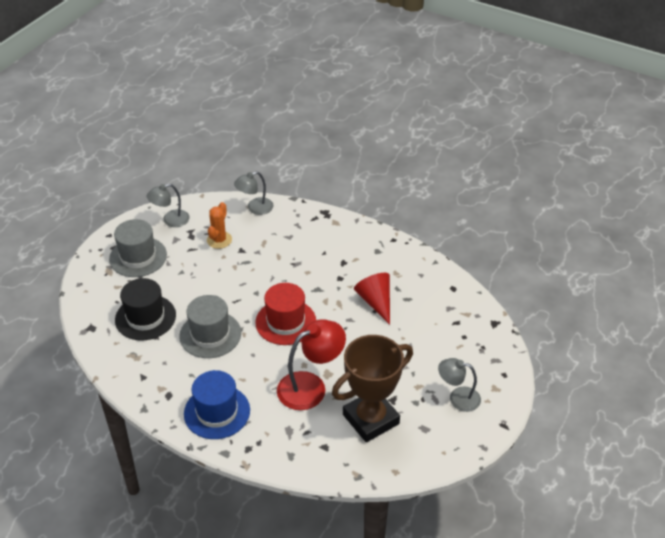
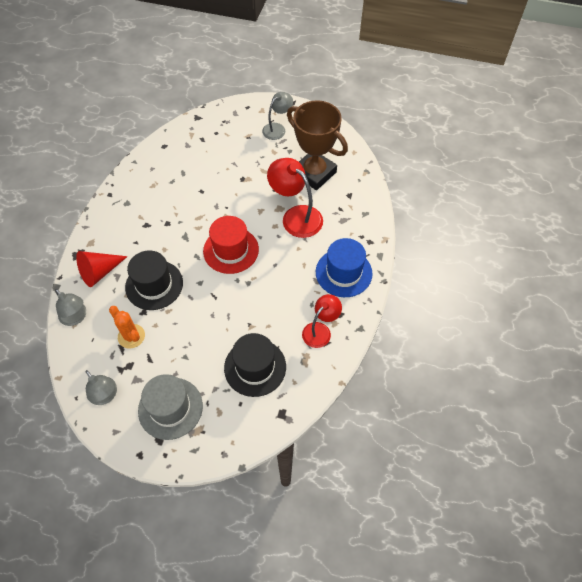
camera: 105 degrees left, 15 degrees up
grey hat [179,295,241,358] -> none
orange cactus [207,202,232,249] -> orange cactus turned 45 degrees clockwise [109,306,145,349]
red cone [354,273,390,325] -> red cone moved to [76,251,128,287]
grey lamp [438,358,481,412] -> grey lamp turned 135 degrees counterclockwise [262,92,293,140]
none -> black hat [125,250,183,310]
none -> red lamp [302,294,342,348]

